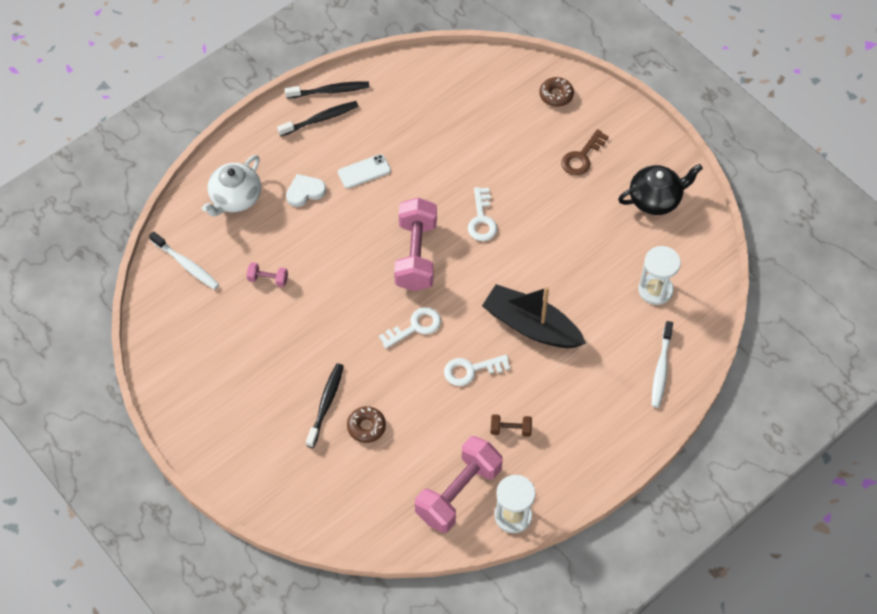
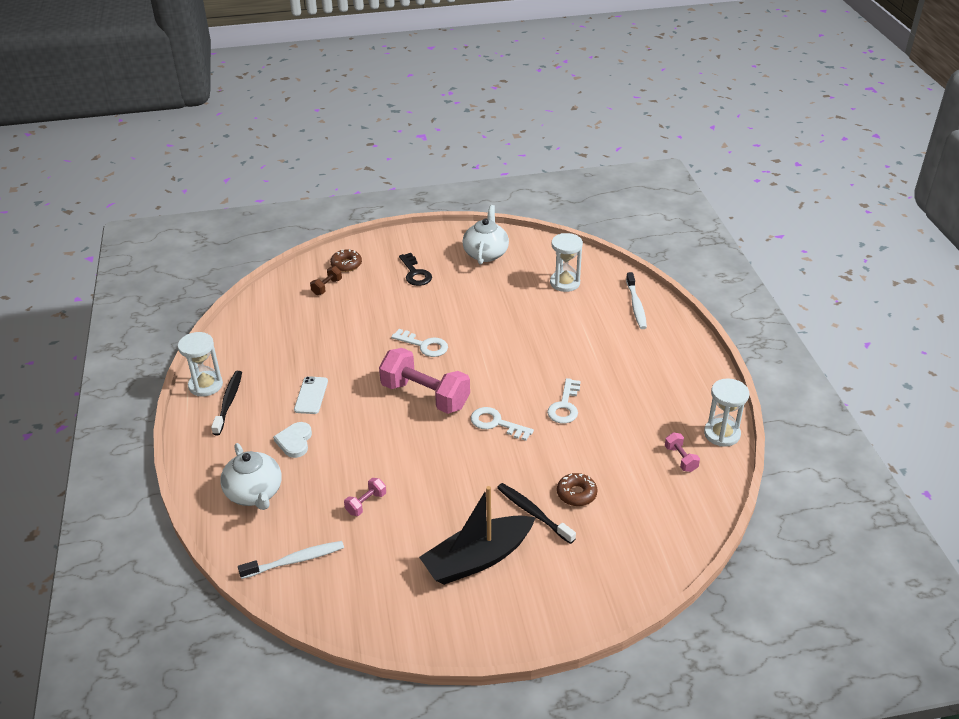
camera: 60 degrees left, 20 degrees down
black toothbrush [285,81,370,99] -> white hourglass [178,332,223,397]
white key [379,307,441,349] -> white key turned 60 degrees counterclockwise [471,407,534,441]
pink dumbbell [415,436,503,533] -> pink dumbbell [665,432,700,472], size x0.44
black boat [482,284,586,348] -> black boat moved to [419,486,536,585]
brown dumbbell [491,414,532,437] -> brown dumbbell moved to [310,266,342,295]
brown key [561,129,609,176] -> black key [399,253,432,286]
black teapot [618,164,703,215] -> white teapot [462,205,509,265]
white toothbrush [652,321,673,408] -> white toothbrush turned 45 degrees clockwise [626,272,647,329]

